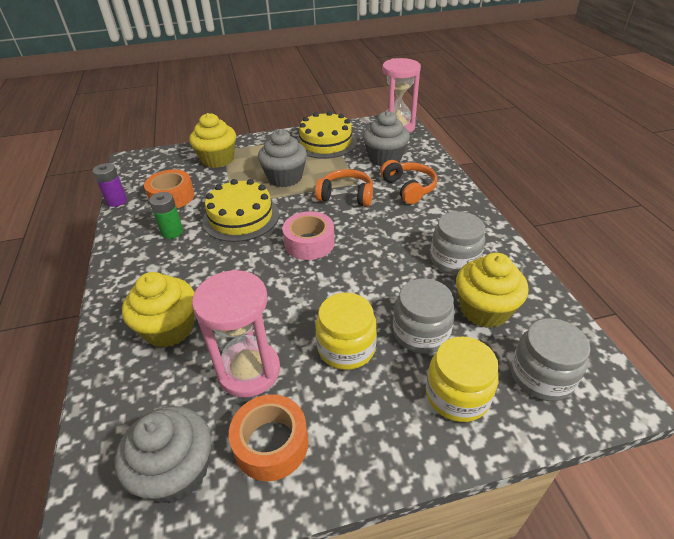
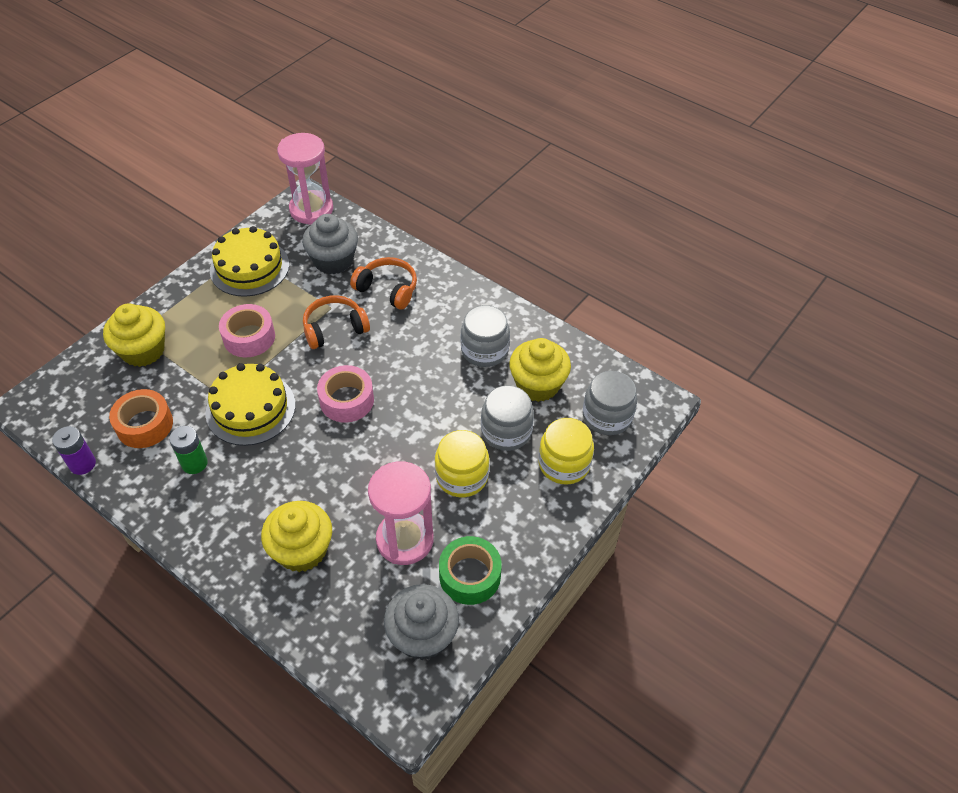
camera: 40 degrees left, 10 degrees up
orange tape [229,394,308,481] -> green tape [439,536,502,605]
grey cupcake [258,130,307,187] -> pink tape [219,304,275,357]

